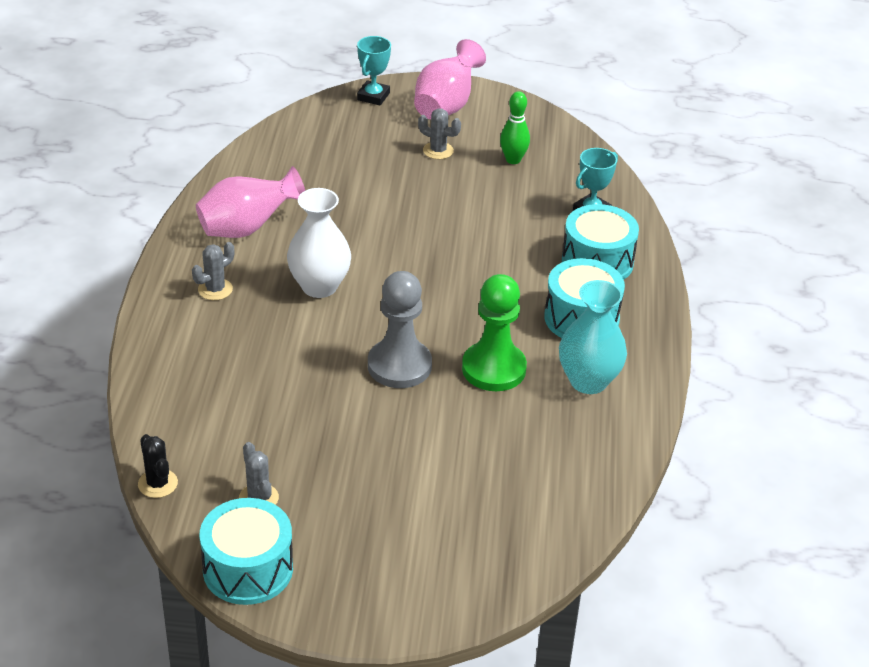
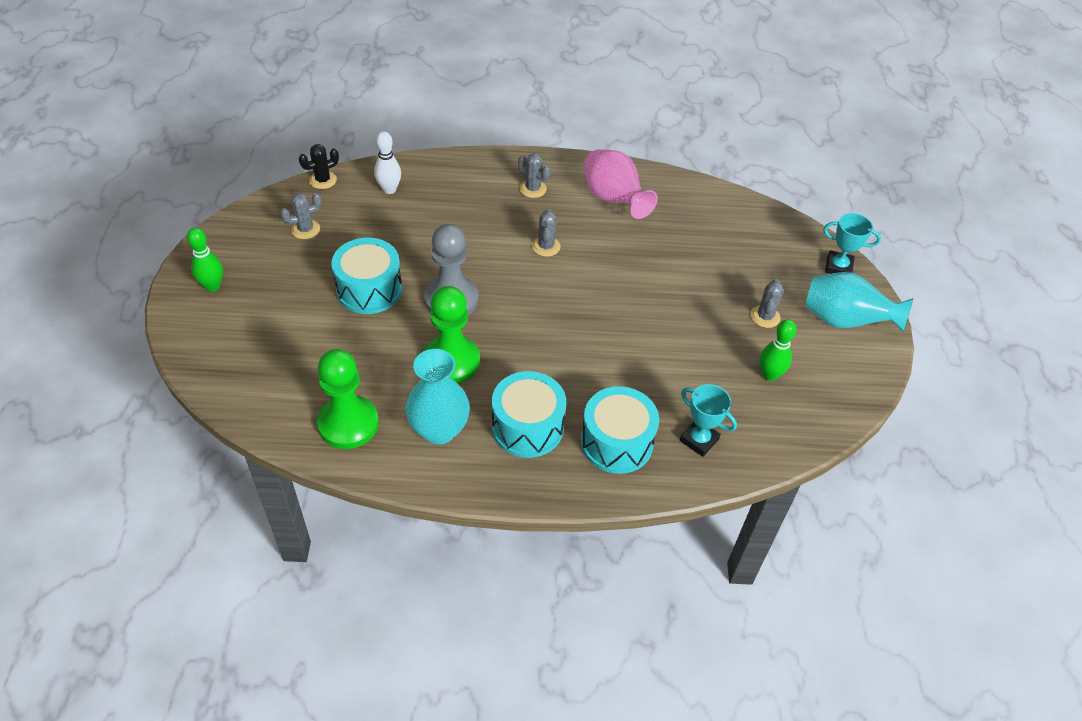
camera: 85 degrees right, 10 degrees up
turquoise drum [200,498,293,605] -> turquoise drum moved to [331,238,402,314]
white vase [287,188,351,298] -> grey cactus [532,209,561,257]
pink vase [414,39,486,119] -> turquoise vase [806,272,913,333]
none -> green bowling pin [187,228,223,292]
none -> green pawn [317,349,379,449]
none -> white bowling pin [374,131,401,194]

